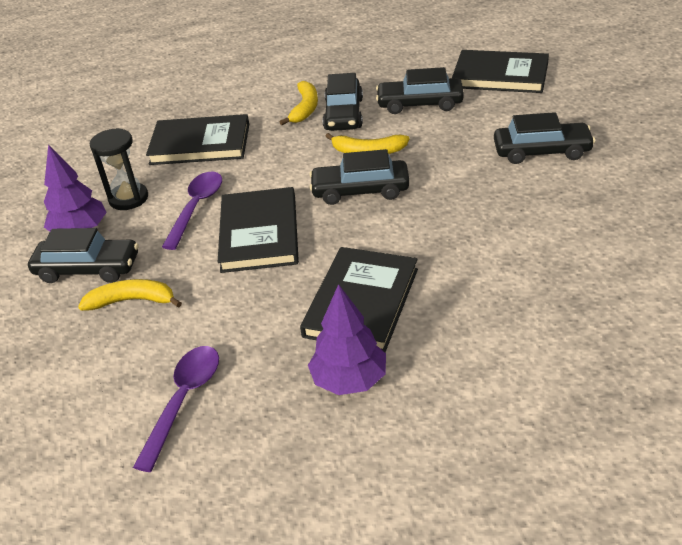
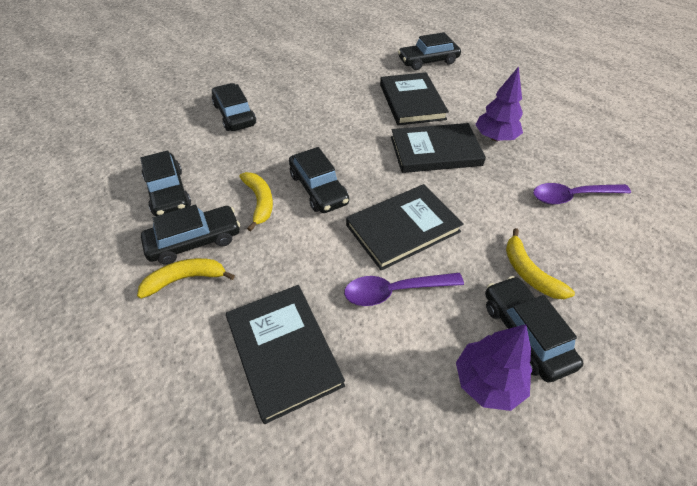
camera: 120 degrees left, 10 degrees up
black hourglass [90,128,148,210] -> none
black book [452,50,549,93] -> black book moved to [380,72,449,125]
none -> black car [398,32,461,70]

